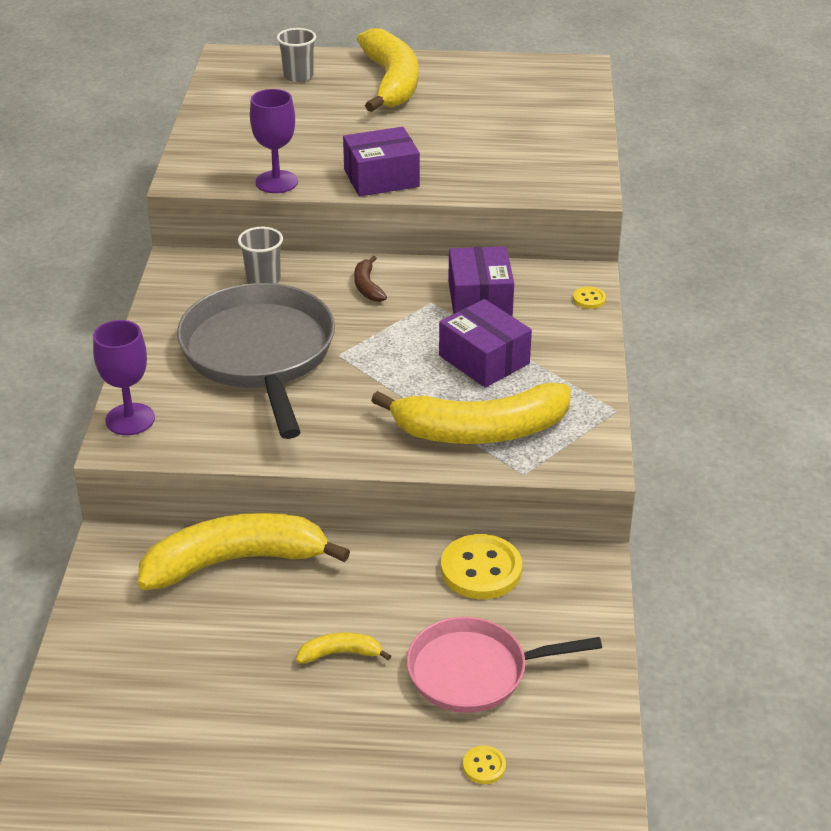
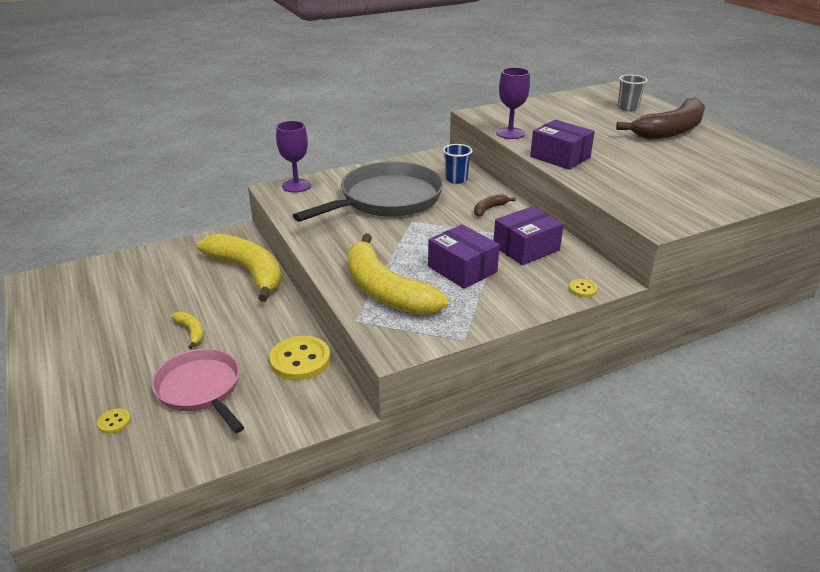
camera: 60 degrees right, 5 degrees down
grey cup [238,227,283,284] -> blue cup [443,144,472,184]
yellow banana [357,28,418,112] -> brown banana [616,98,705,140]
purple box [439,299,532,388] -> purple box turned 60 degrees counterclockwise [428,224,500,289]

